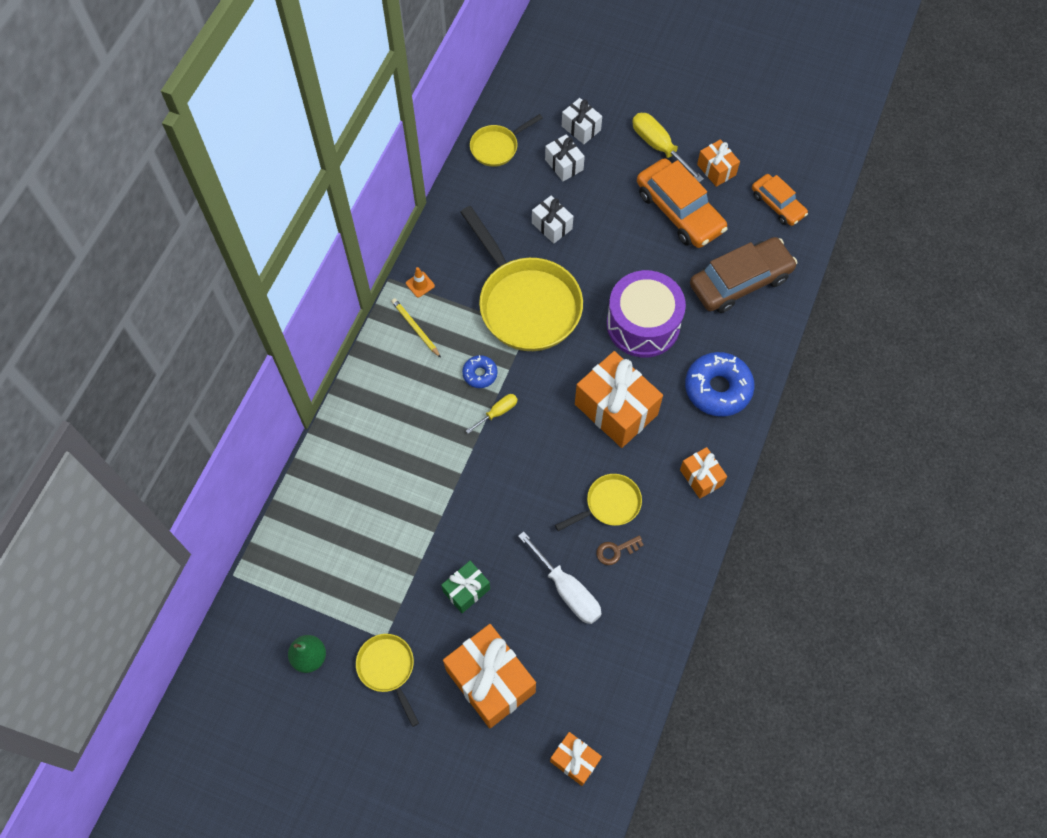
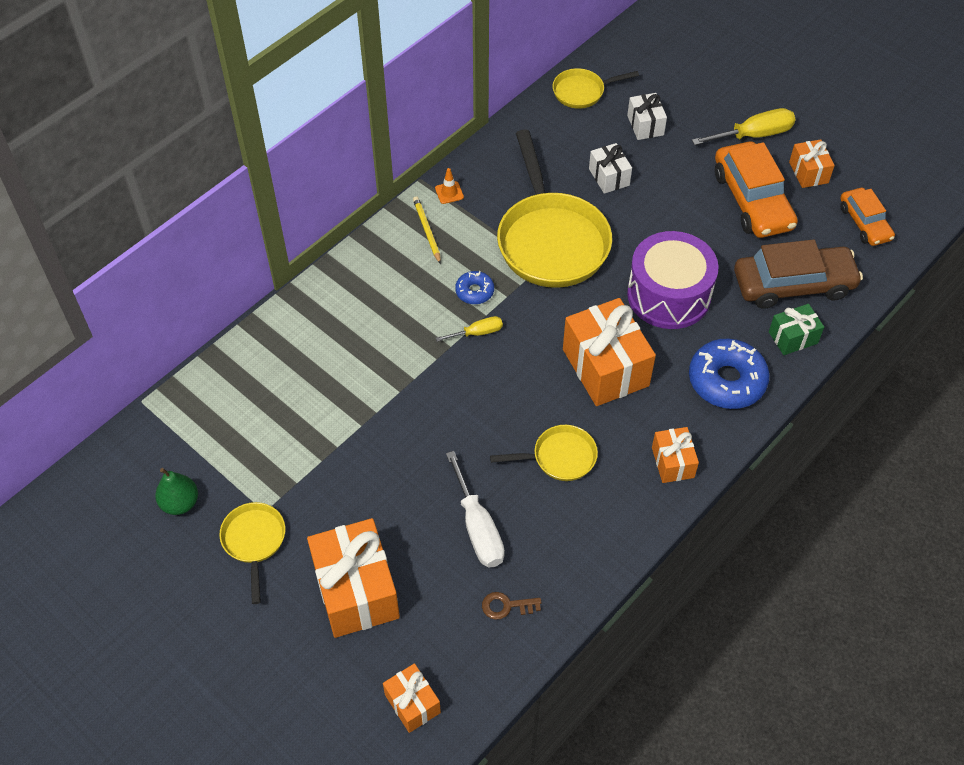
camera: 20 degrees right, 10 degrees down
green gift [441,561,490,613] -> green gift moved to [769,304,824,355]
white gift [562,98,602,144] -> none
brown key [596,535,644,565] -> brown key moved to [482,592,541,620]
yellow screwdriver [632,113,704,182] -> yellow screwdriver turned 90 degrees clockwise [692,108,796,145]

